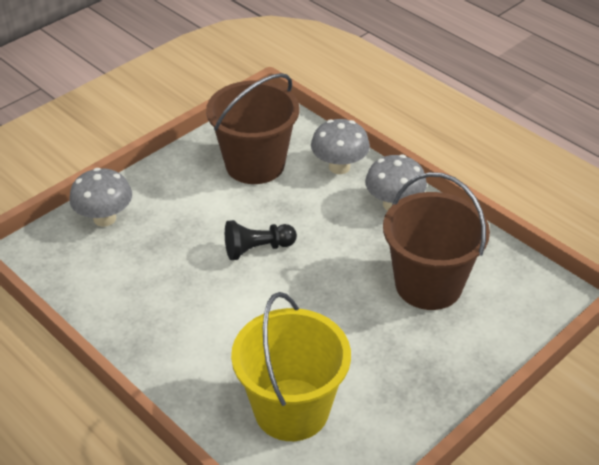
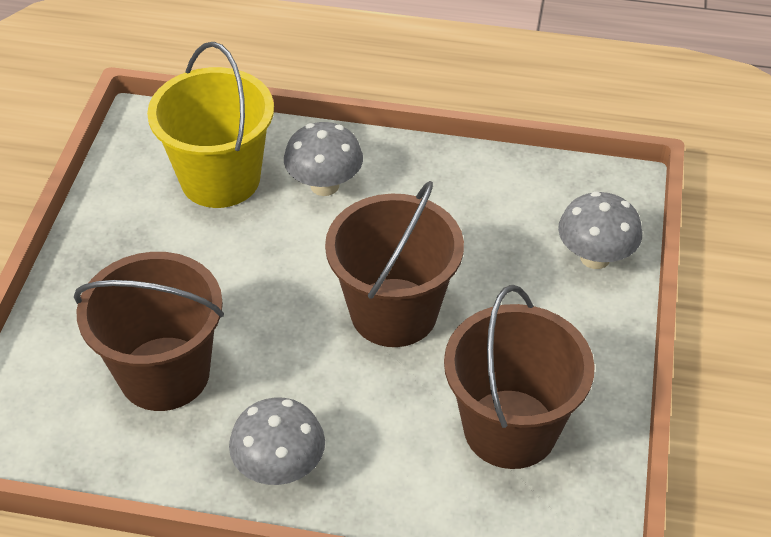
camera: 145 degrees right, 5 degrees up
black pawn [225,220,297,260] -> brown bucket [325,181,464,347]
grey mushroom [311,119,370,174] -> grey mushroom moved to [284,122,363,196]

